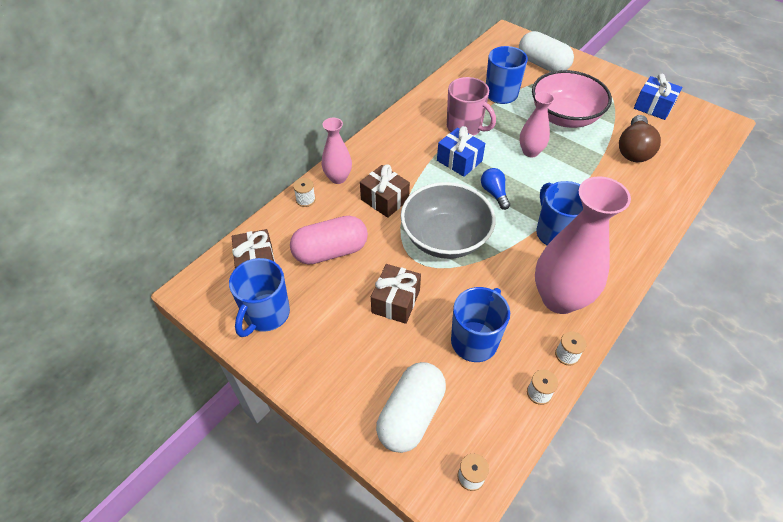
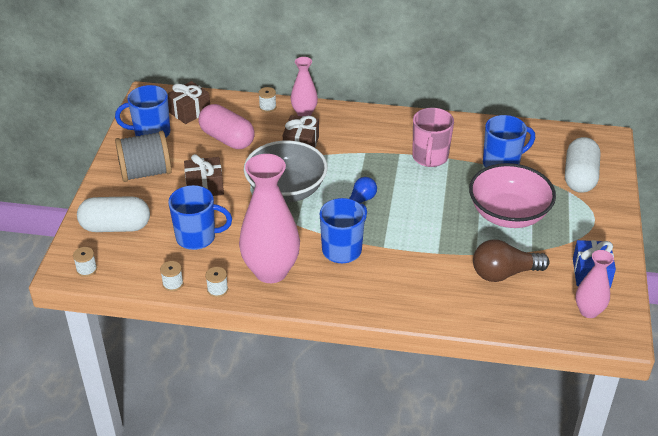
camera: 60 degrees right, 10 degrees down
blue gift [437,126,485,177] -> none
pink vase [519,92,555,157] -> pink vase moved to [576,250,614,318]
none -> grey spool [115,131,172,182]

